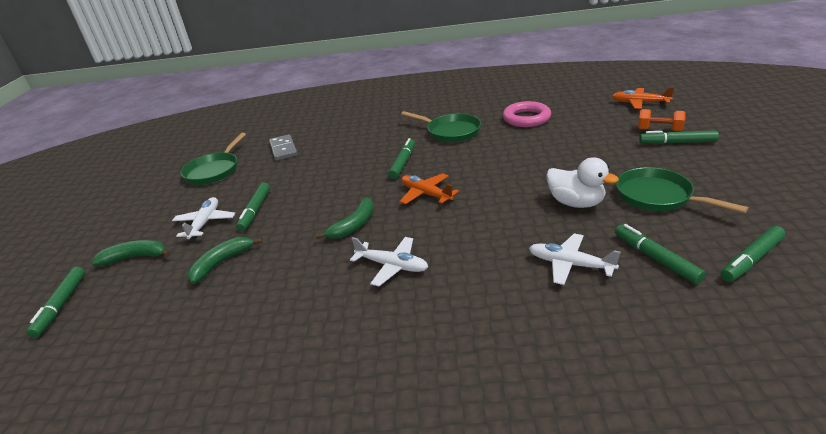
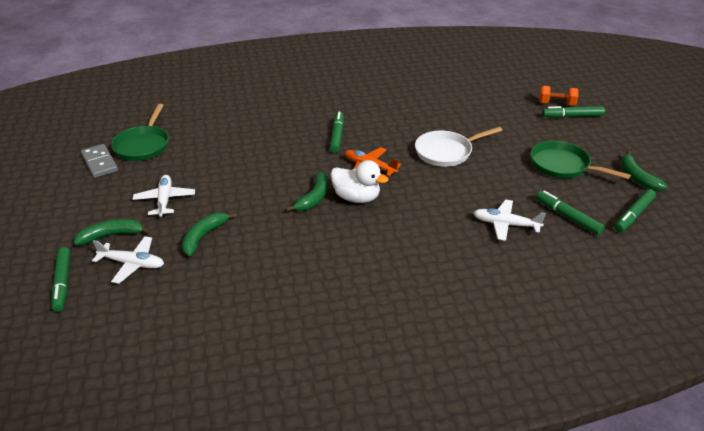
camera: 15 degrees left, 5 degrees up
green marker [236,183,270,231] -> none
grey domino [269,134,298,161] -> grey domino moved to [81,144,118,178]
white plane [350,237,428,286] -> white plane moved to [92,236,164,284]
green pan [401,111,481,142] -> none
pink ring [503,101,551,127] -> none
white duck [546,157,619,208] -> white duck moved to [330,160,389,203]
orange plane [612,87,674,109] -> none
none -> white pan [415,127,502,167]
none -> green banana [621,150,667,191]

